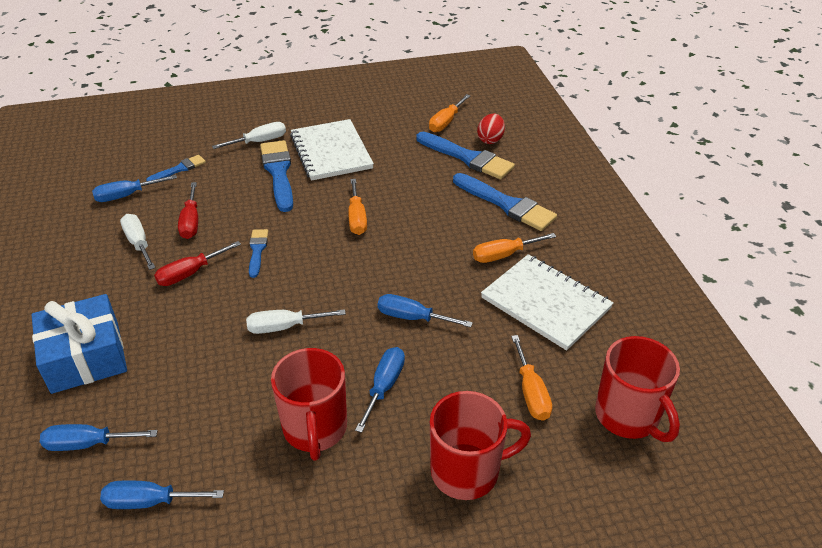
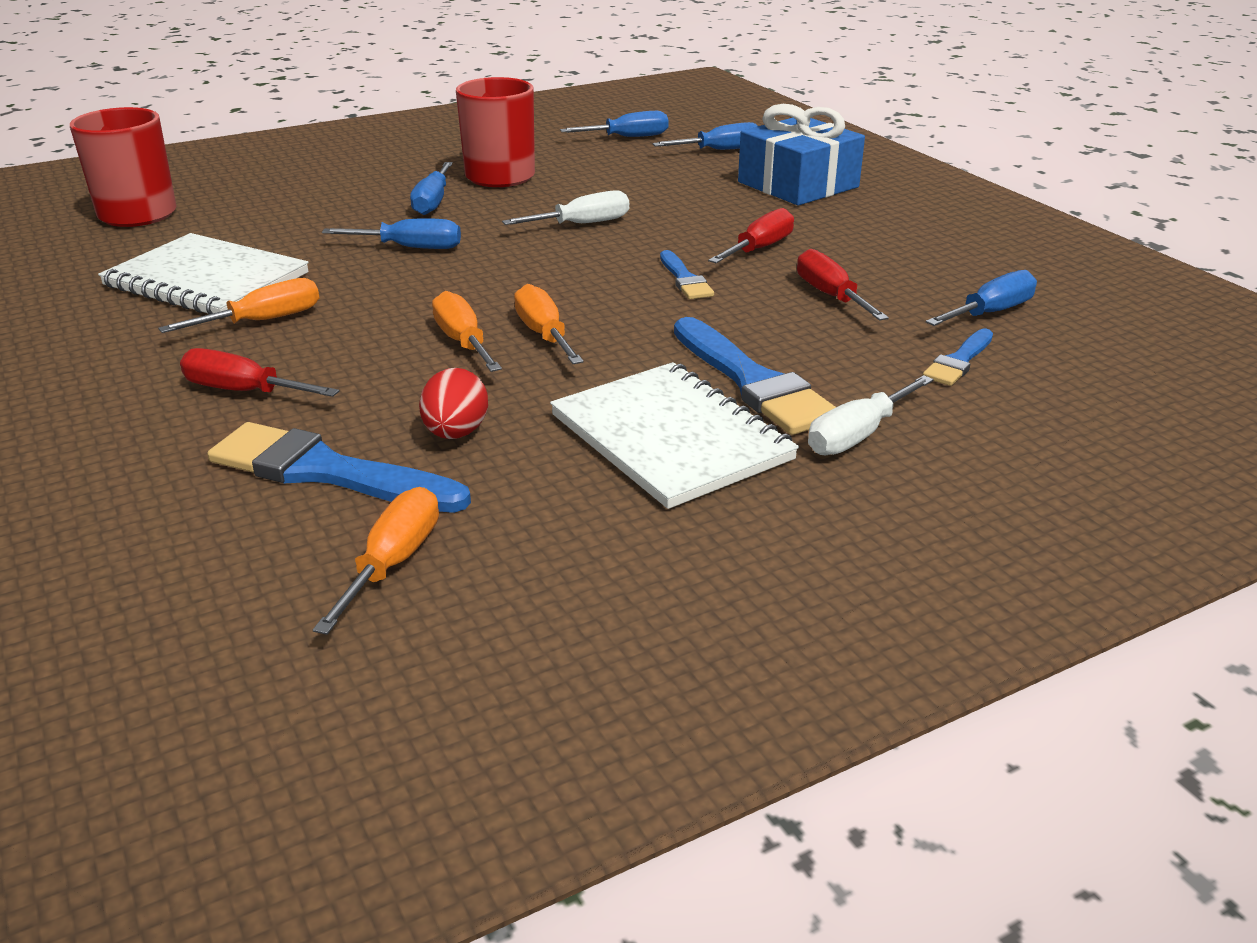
camera: 165 degrees right, 10 degrees down
white screwdriver [120,214,155,270] -> none
red mug [430,391,531,500] -> none
blue brush [453,173,557,231] -> red screwdriver [180,348,339,397]
red egg [477,113,505,144] -> red egg moved to [419,368,488,439]
orange screwdriver [511,335,552,421] -> orange screwdriver moved to [432,291,502,372]

